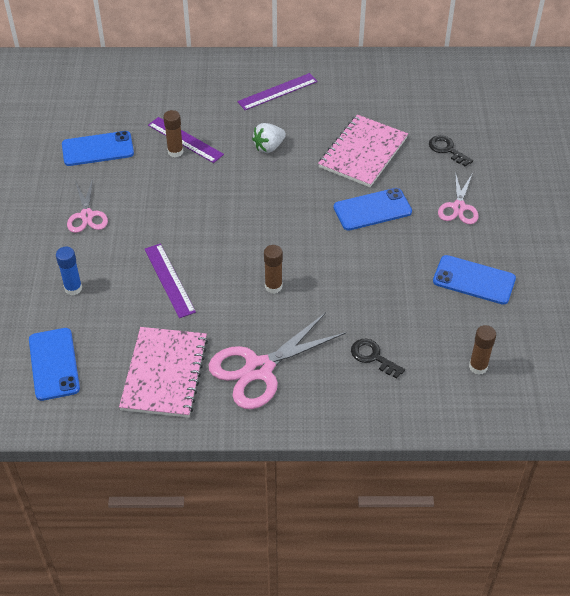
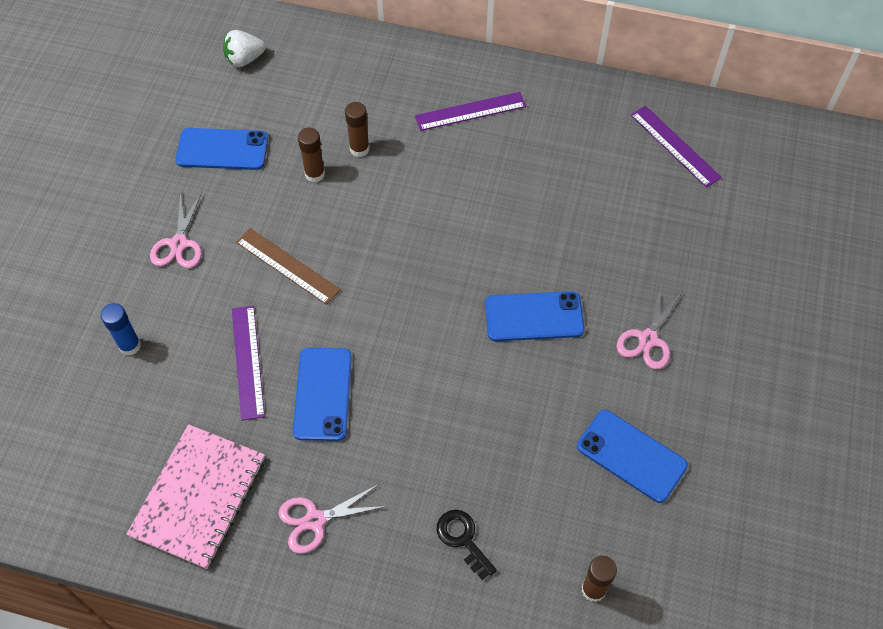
camera: 15 degrees right, 10 degrees up
blue phone [29,328,80,401] -> blue phone moved to [293,348,352,441]
purple ruler [148,117,224,163] -> purple ruler moved to [631,106,722,188]
pink scissors [209,313,346,409] -> pink scissors [278,484,388,554], size x0.58
white strawberry [252,123,286,153] -> white strawberry moved to [223,30,266,67]
brown glue stick [264,245,283,294] -> brown glue stick moved to [345,102,369,157]
pink notebook [318,114,408,187] -> none
black key [429,135,473,167] -> none
none -> brown ruler [236,228,341,305]

